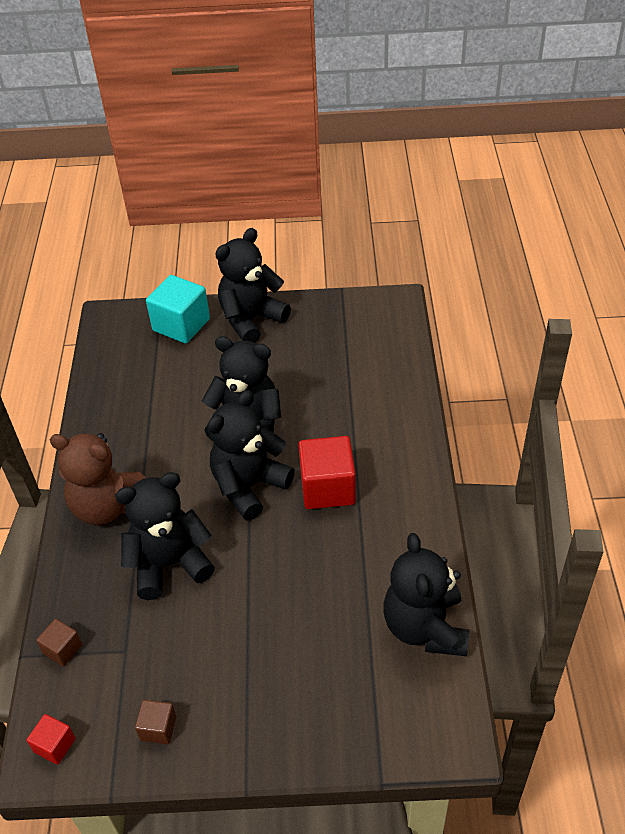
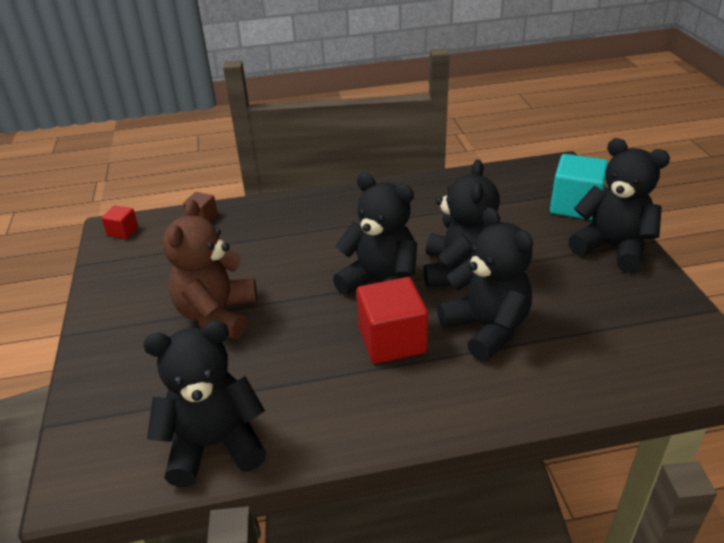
camera: 80 degrees right, 10 degrees down
brown teddy bear [50,433,146,525] -> brown teddy bear moved to [162,199,257,339]
black teddy bear [115,472,215,600] -> black teddy bear moved to [437,207,533,361]
brown cube [135,700,176,744] -> none

